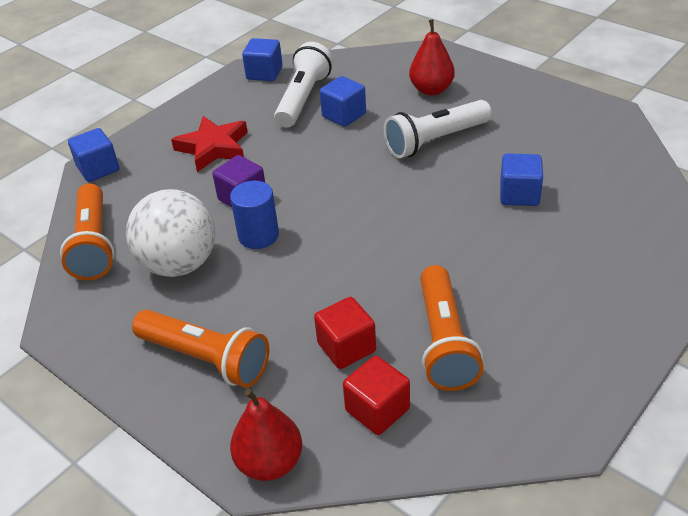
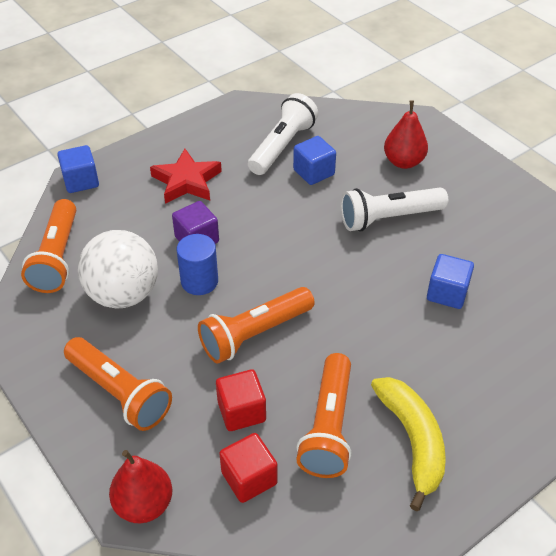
camera: 10 degrees right, 5 degrees up
blue cube [242,38,283,81] -> none
none -> orange flashlight [198,287,315,364]
none -> yellow banana [371,377,446,511]

